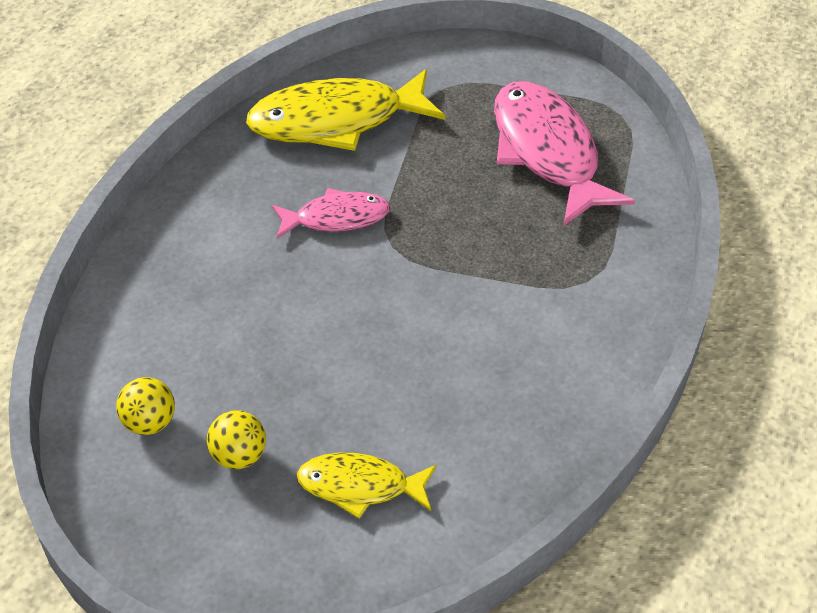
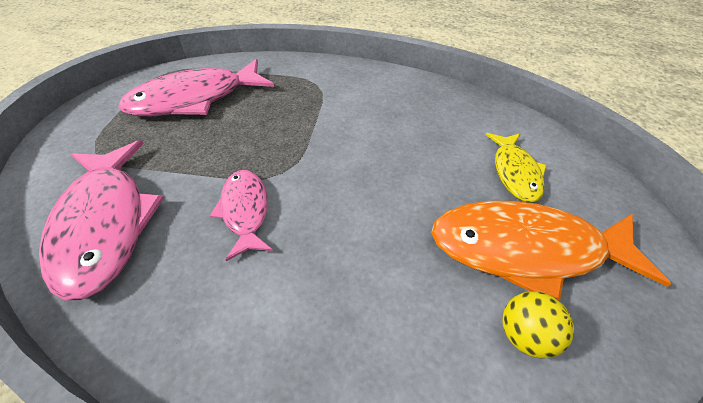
camera: 95 degrees left, 0 degrees up
yellow ball [207,410,266,469] -> orange fish [431,201,671,301]
yellow fish [246,69,445,151] -> pink fish [39,140,164,301]

